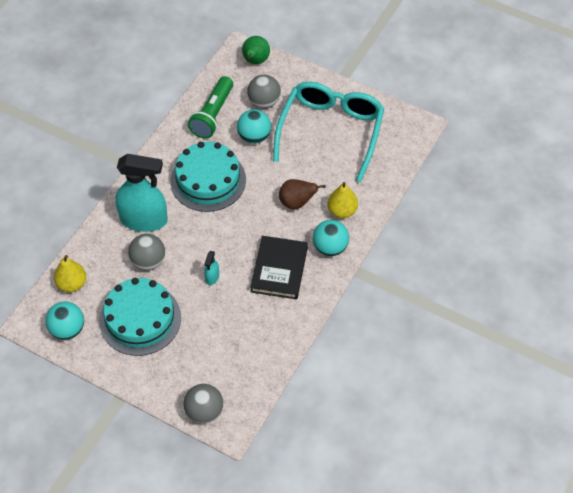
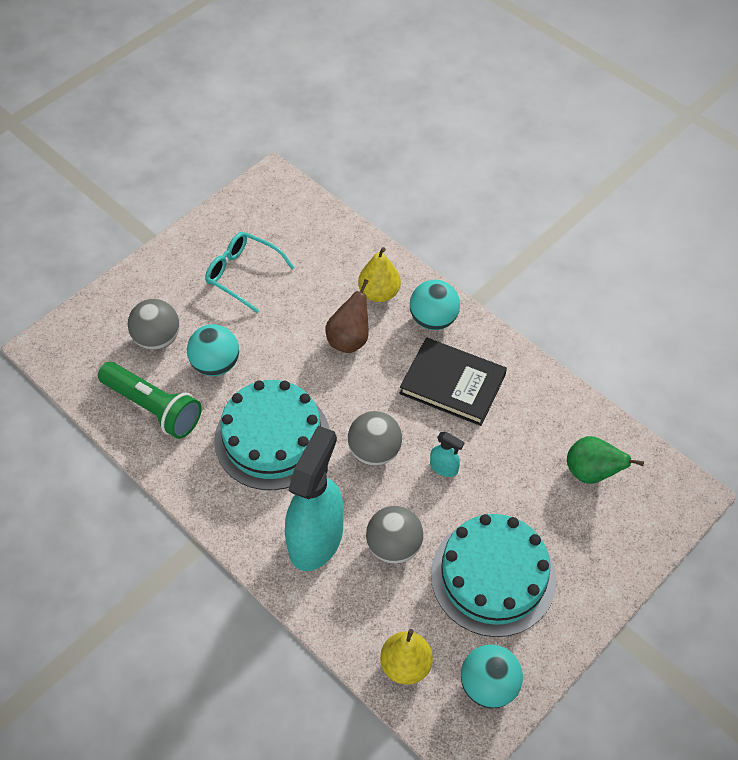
camera: 75 degrees left, 0 degrees up
grey ball [184,384,223,424] -> grey ball moved to [348,411,402,466]
green pear [242,36,270,64] -> green pear moved to [567,436,644,484]
turquoise glasses [273,82,384,182] -> turquoise glasses [205,232,295,313], size x0.52

